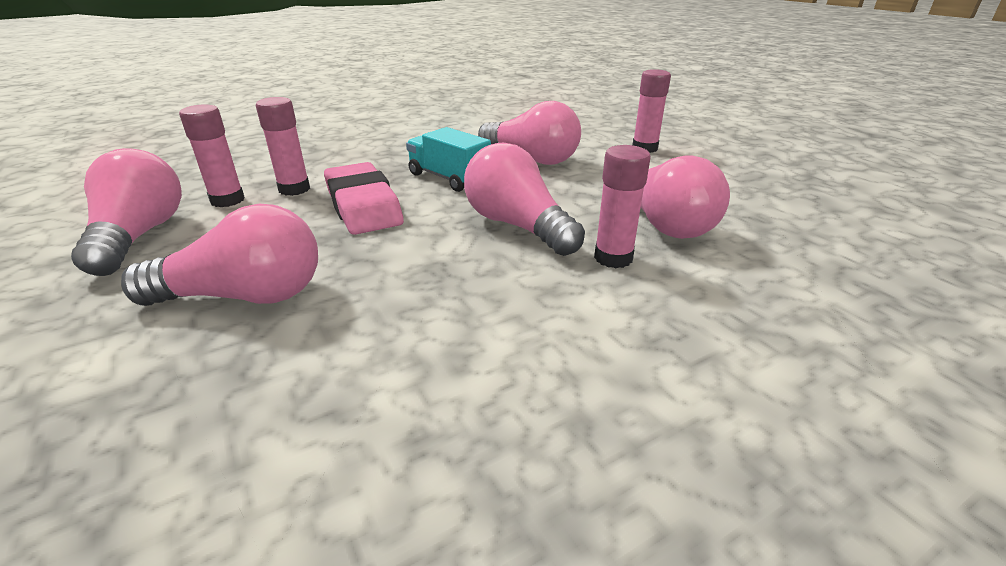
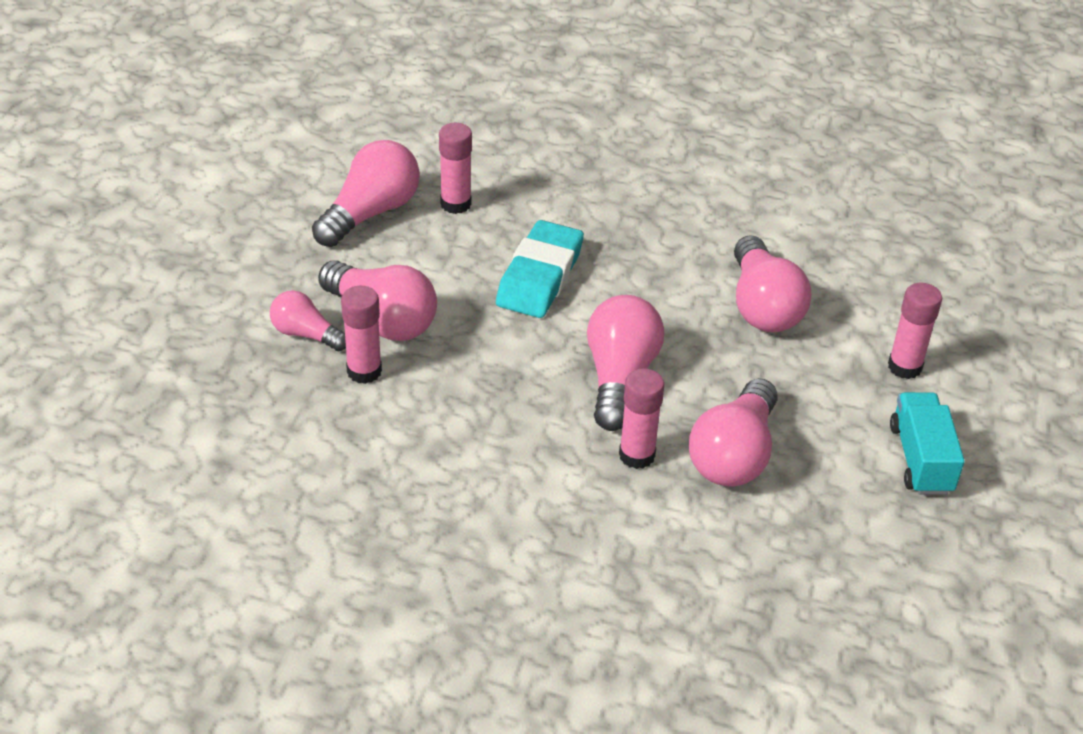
camera: 45 degrees right, 10 degrees up
pink glue stick [256,97,310,196] -> pink glue stick moved to [341,286,382,384]
pink eraser [324,162,404,235] -> turquoise eraser [496,220,584,318]
turquoise truck [406,127,491,192] -> turquoise truck moved to [890,392,965,495]
none -> pink light bulb [270,290,346,351]

